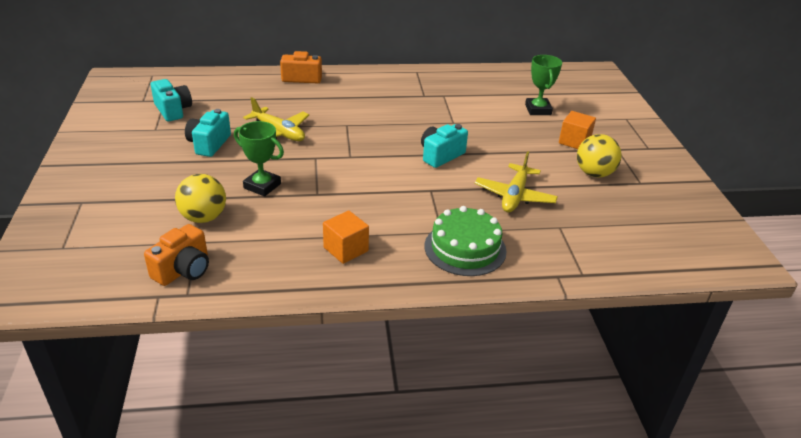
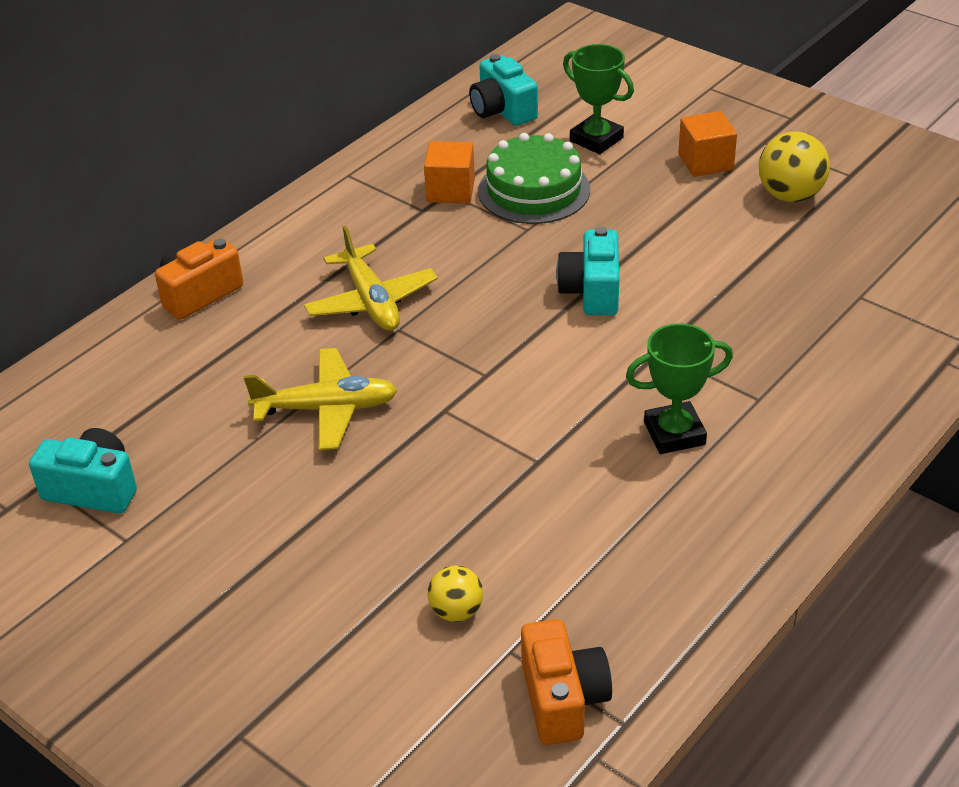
camera: 40 degrees left, 5 degrees up
yellow ball [175,174,226,223] -> yellow ball [428,566,483,622], size x0.60
turquoise camera [185,109,231,157] -> turquoise camera moved to [469,54,538,126]
green trophy [234,121,284,197] -> green trophy moved to [626,323,733,454]
orange cube [323,210,369,264] -> orange cube moved to [424,141,475,203]
green cake [425,206,506,276] -> green cake moved to [478,133,590,224]
yellow plane [475,151,558,213] -> yellow plane moved to [304,225,438,331]

